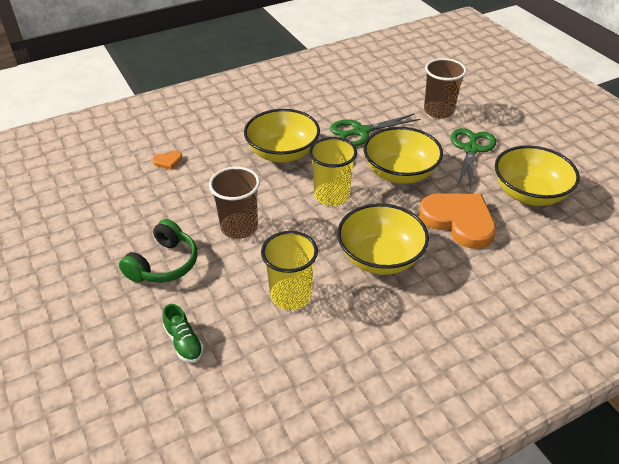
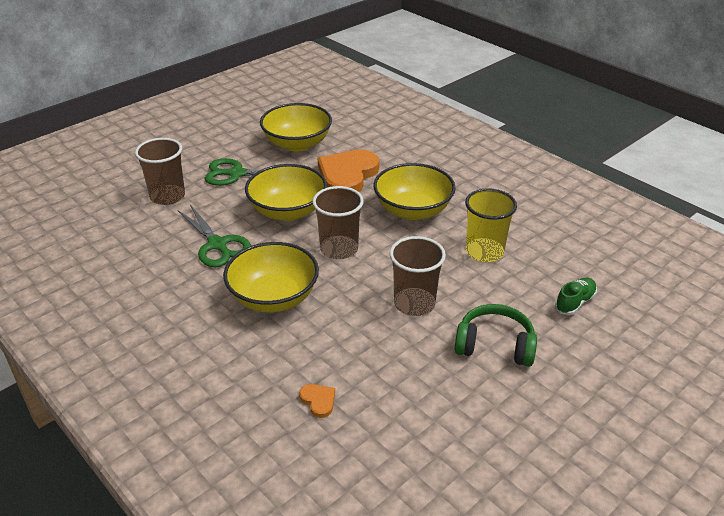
camera: 105 degrees left, 5 degrees down
yellow cup [309,137,357,206] -> brown cup [312,186,364,259]

